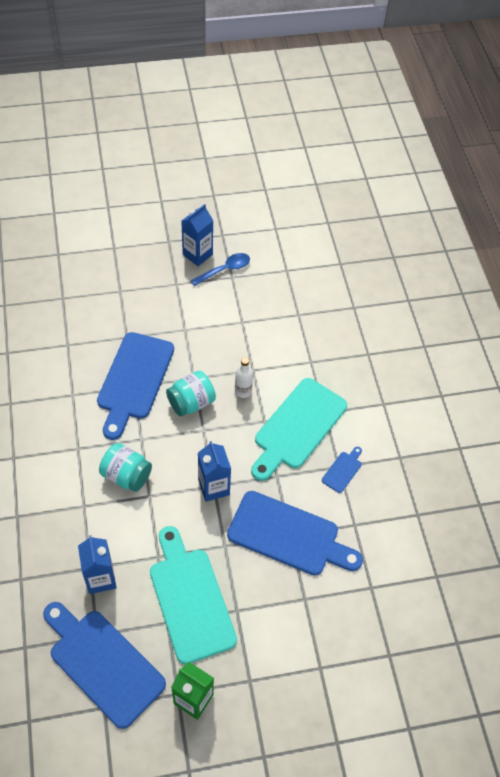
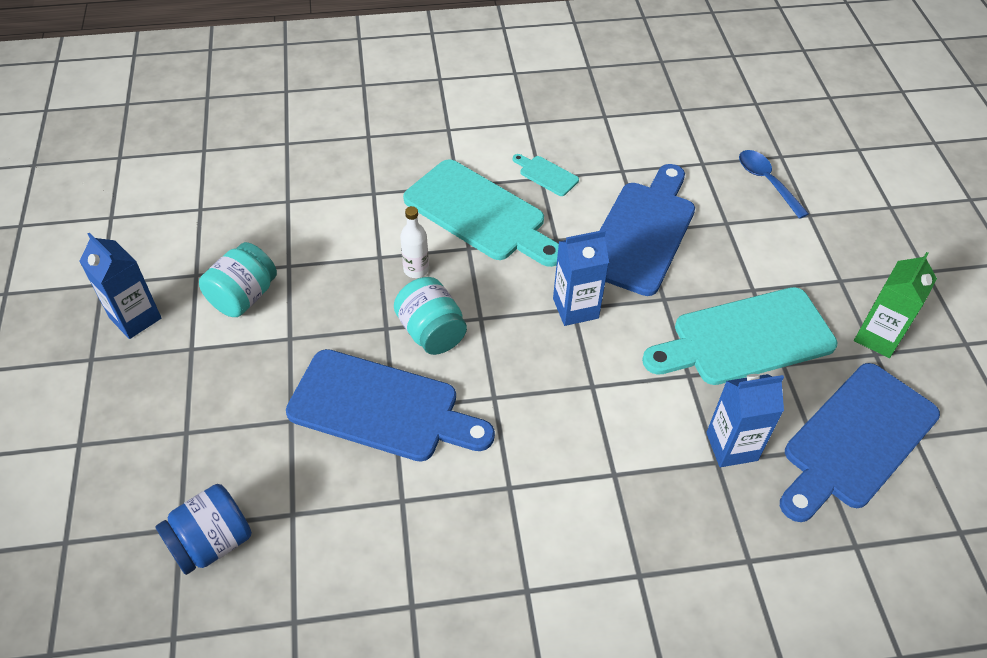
camera: 85 degrees left, 5 degrees down
turquoise jar [99,443,152,492] -> turquoise jar moved to [199,242,277,317]
blue spoon [191,253,250,286] -> blue spoon moved to [739,150,809,219]
blue cutting board [322,447,362,493] -> turquoise cutting board [513,154,579,196]
none -> blue jar [155,484,252,575]

